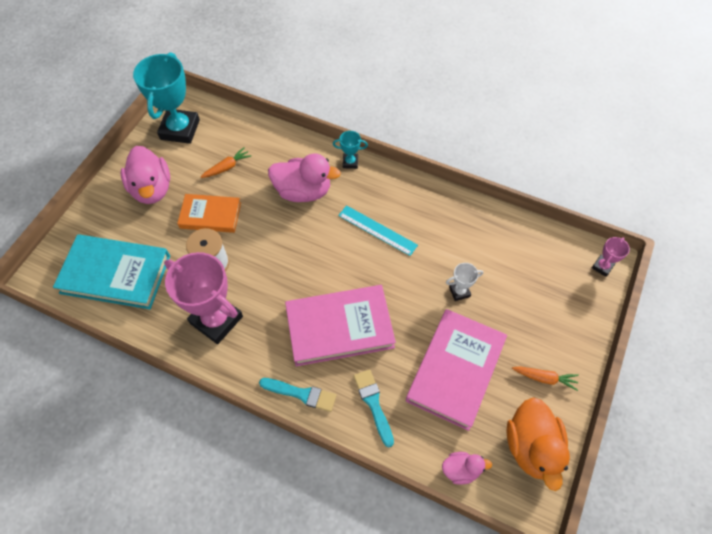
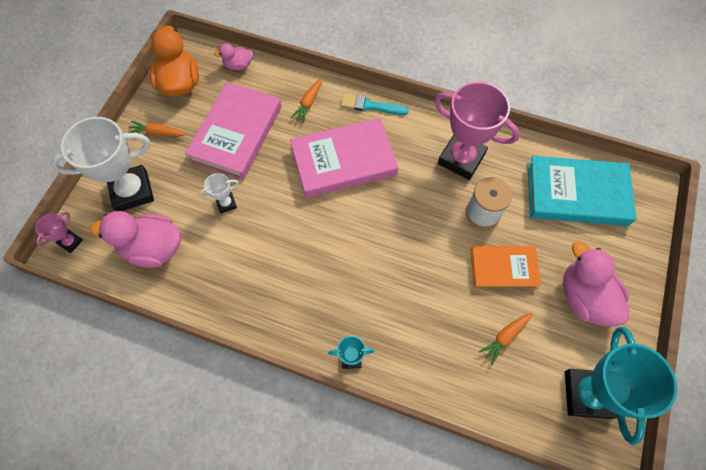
camera: 175 degrees right, 5 degrees up
pink duck [268,154,341,202] -> pink duck moved to [90,211,181,268]
turquoise ruler [338,205,418,256] -> none
turquoise brush [354,369,394,447] -> orange carrot [290,78,323,123]
none -> white trophy [51,117,154,211]

